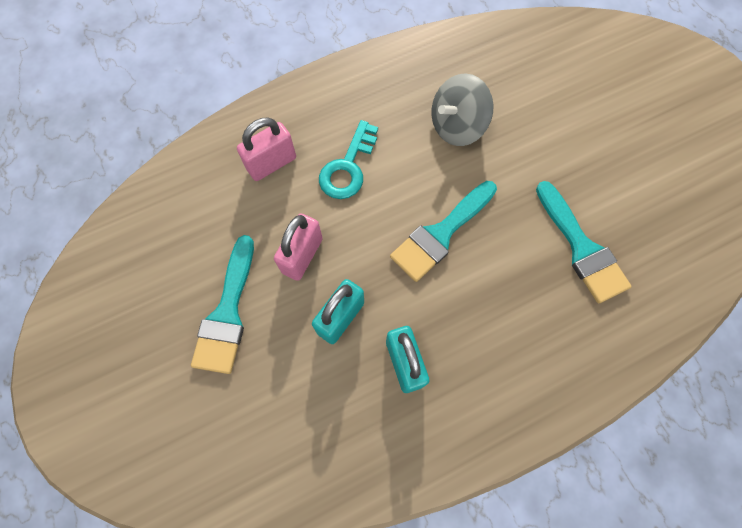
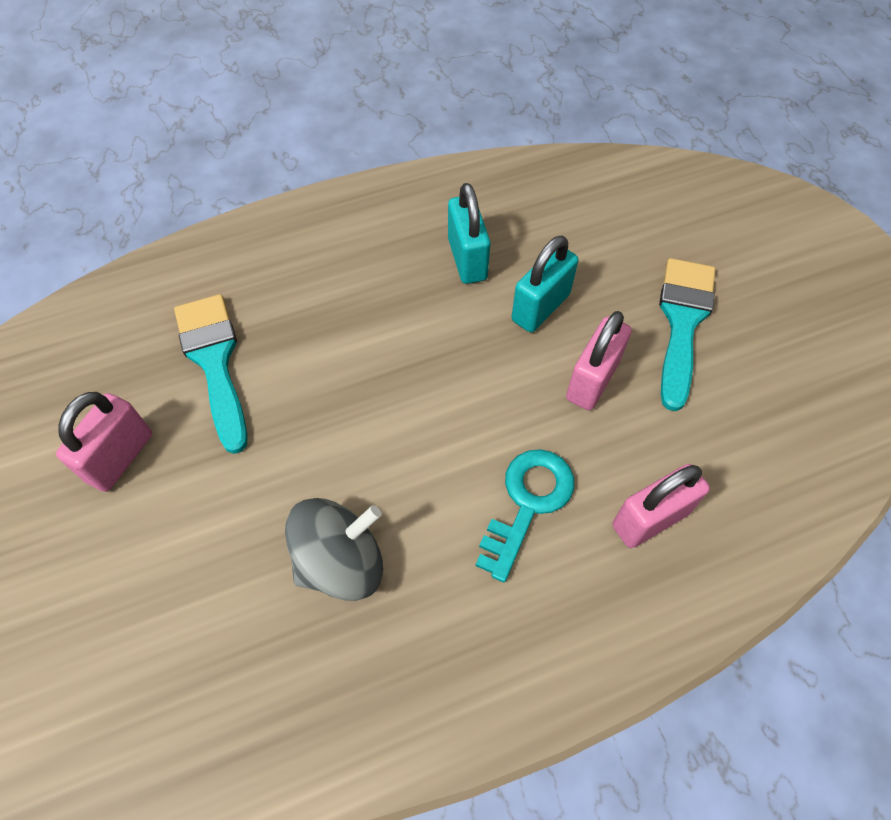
camera: 175 degrees left, 10 degrees down
turquoise brush [390,181,497,282] -> none
none -> pink padlock [56,392,152,492]

